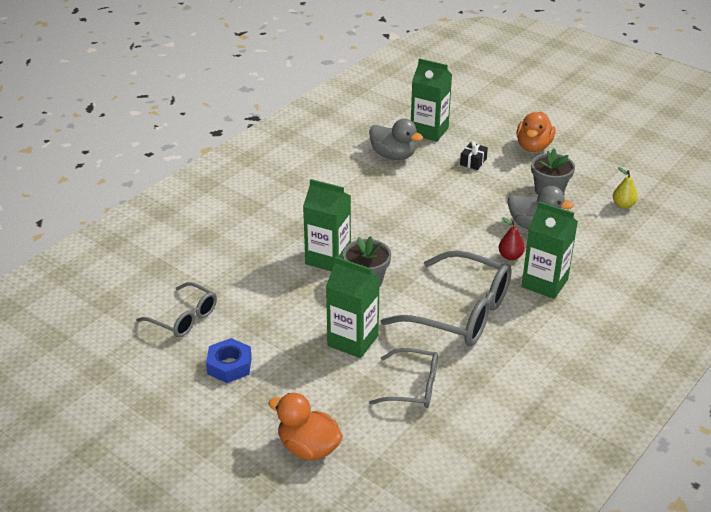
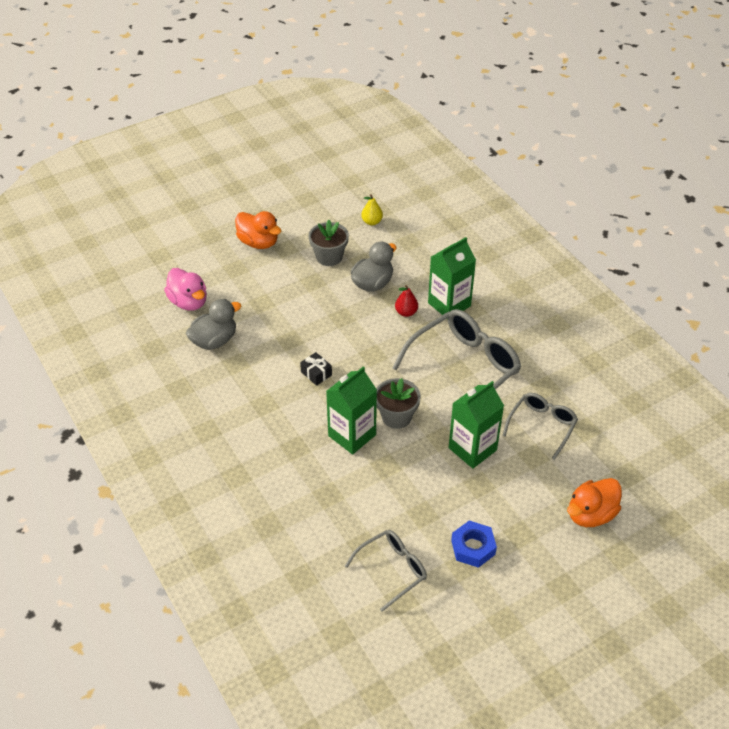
camera: 70 degrees left, 10 degrees up
green carton [411,58,452,142] -> pink duck [164,268,207,311]
black gift [460,141,488,170] -> black gift moved to [300,352,332,386]

